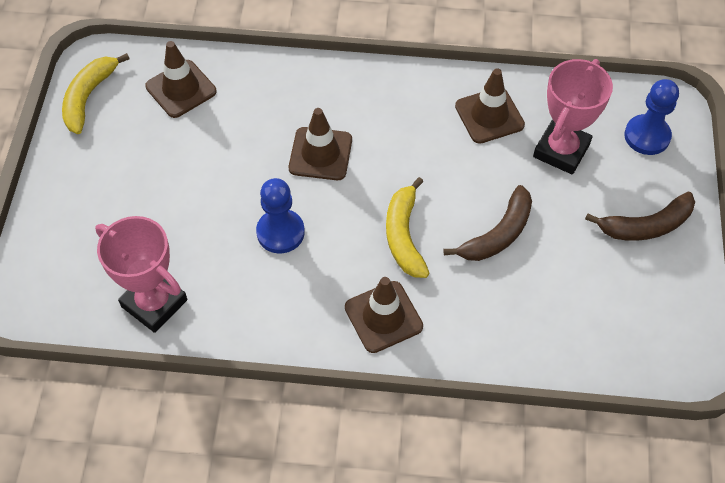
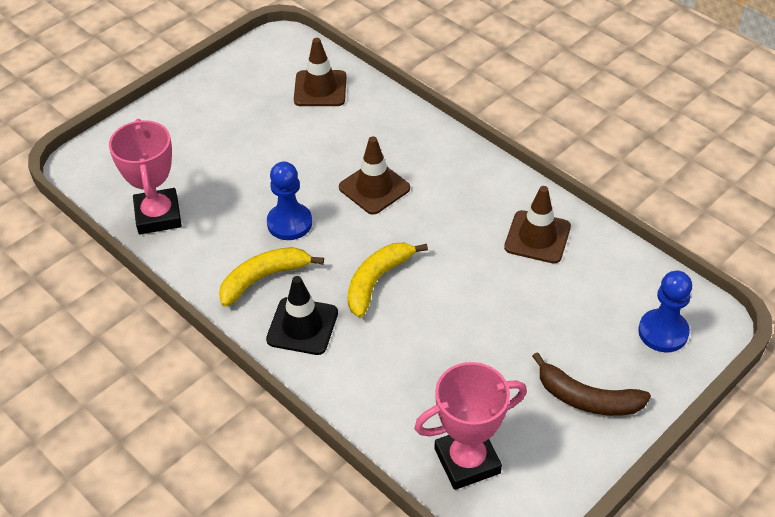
camera: 40 degrees right, 10 degrees down
yellow banana [62,53,130,134] -> yellow banana moved to [219,247,324,307]
brown traffic cone [345,277,423,353] -> black traffic cone [266,276,338,355]
brown banana [443,185,532,261] -> none
pink trophy [533,59,613,175] -> pink trophy moved to [414,362,527,490]

